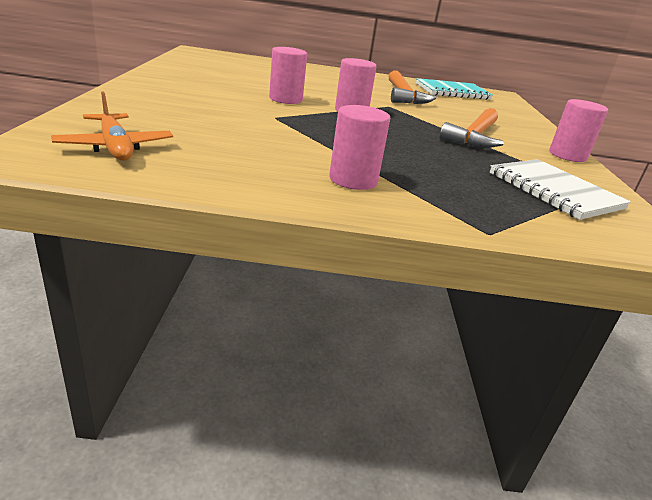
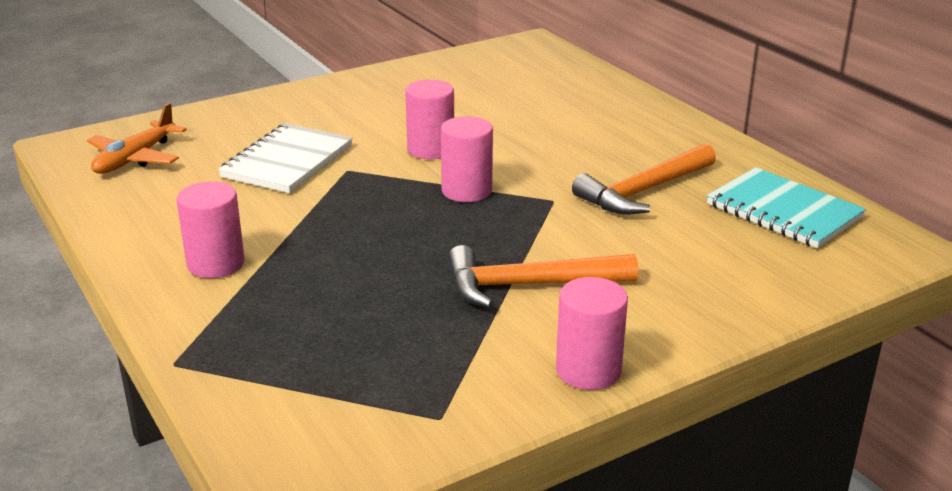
camera: 60 degrees right, 0 degrees up
white notebook [490,159,631,220] -> white notebook moved to [218,123,353,193]

